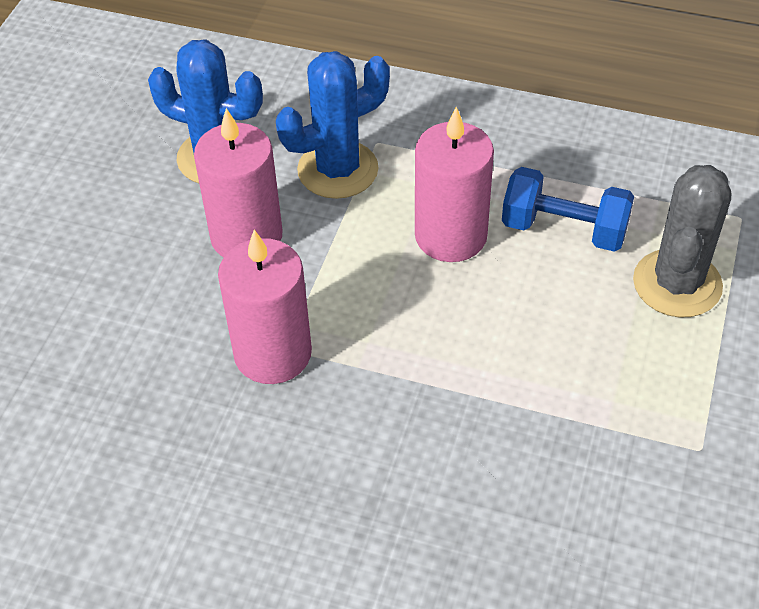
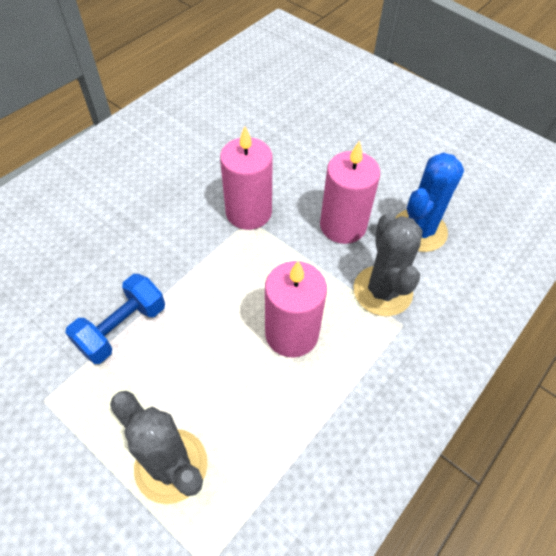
camera: 110 degrees right, 5 degrees up
blue cactus [276,51,390,199] -> grey cactus [353,213,423,316]
blue dumbbell [502,167,634,252] -> blue dumbbell moved to [65,274,165,364]

